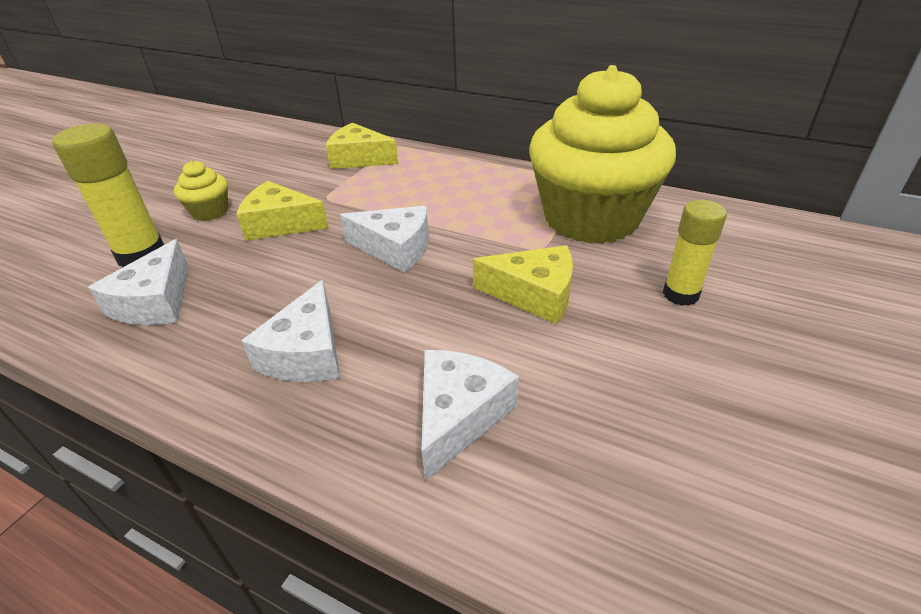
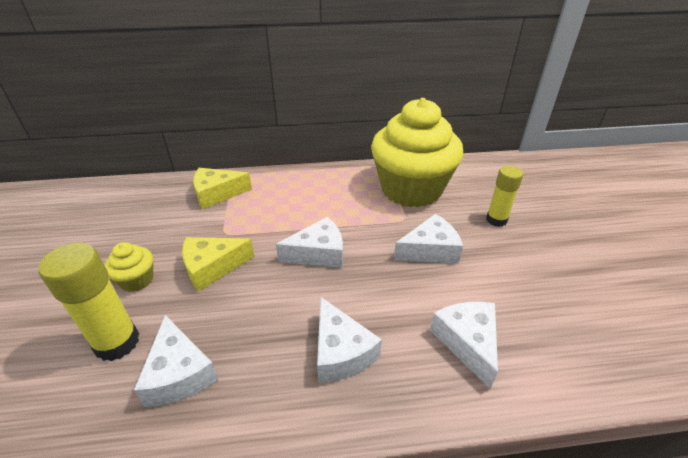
camera: 35 degrees left, 0 degrees up
yellow cheese [473,245,573,324] -> white cheese [394,214,463,264]

